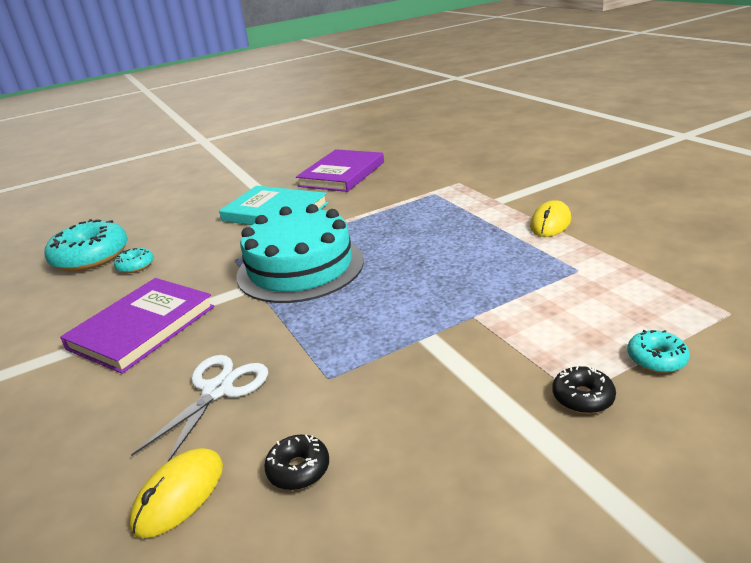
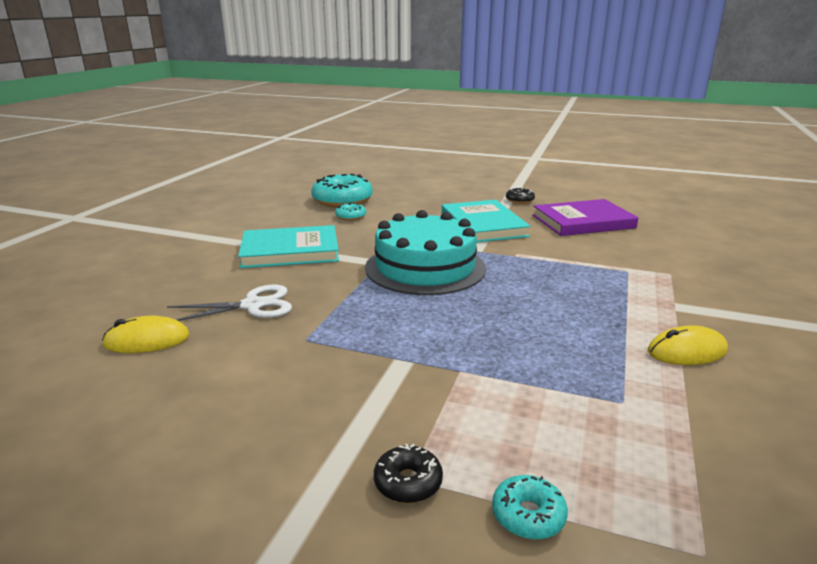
camera: 45 degrees right, 5 degrees down
purple book [60,278,214,374] -> turquoise book [238,225,339,268]
black donut [264,434,329,490] -> black donut moved to [506,187,535,204]

